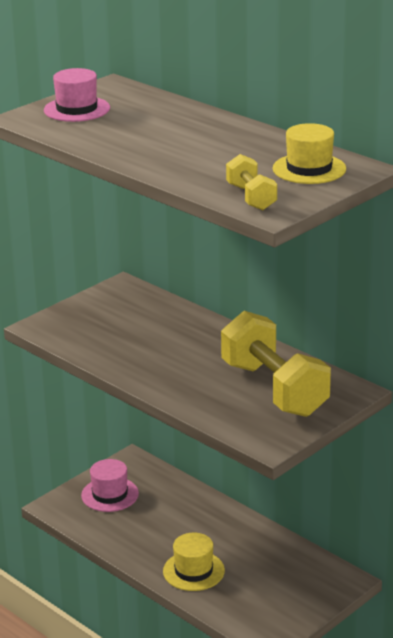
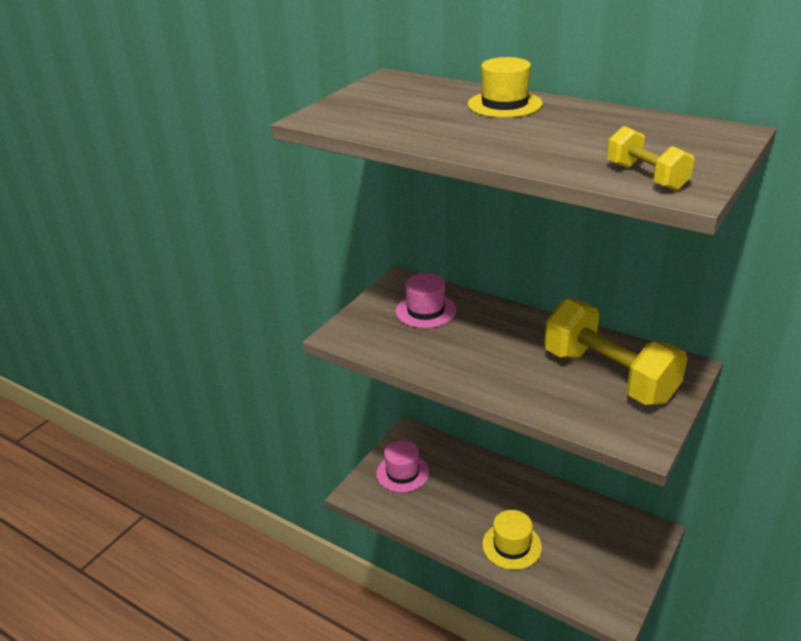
camera: 10 degrees left, 5 degrees up
pink hat [44,68,110,122] -> pink hat moved to [396,273,456,328]
yellow hat [273,123,346,184] -> yellow hat moved to [468,57,543,118]

